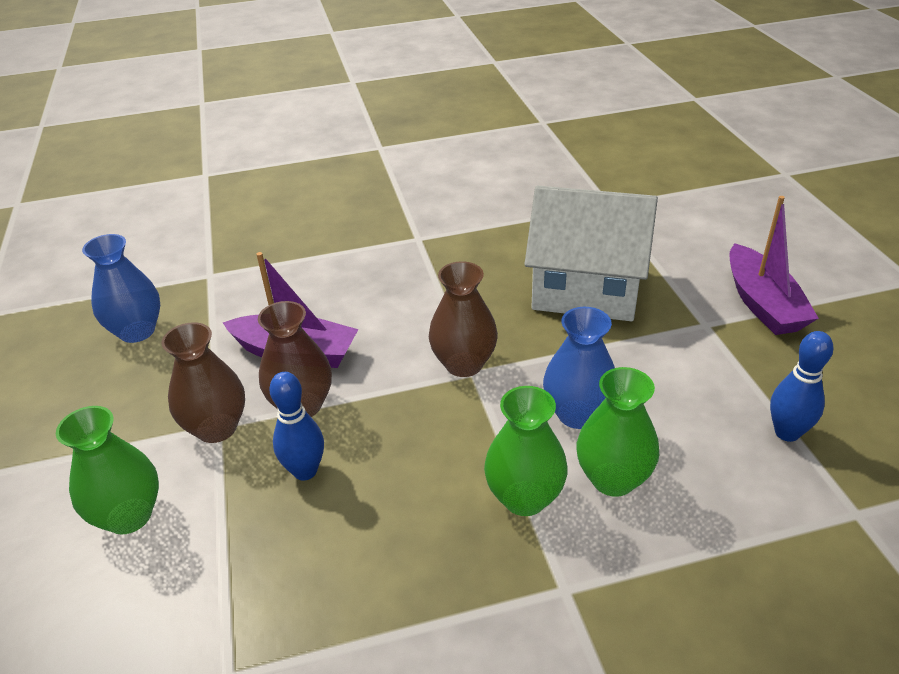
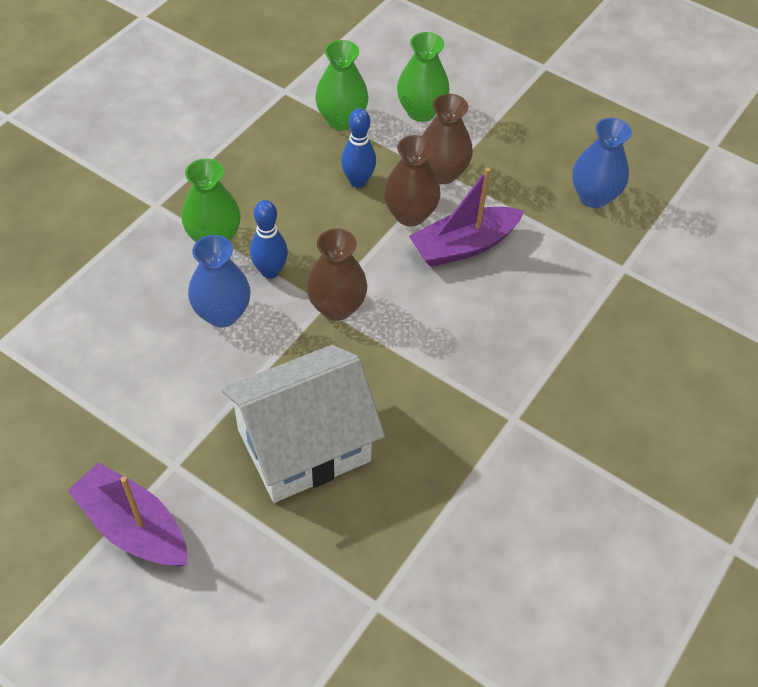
camera: 135 degrees right, 15 degrees up
green vase [577,367,659,497] -> green vase moved to [315,40,369,130]
blue bowling pin [770,331,834,442] -> blue bowling pin moved to [250,200,288,279]

